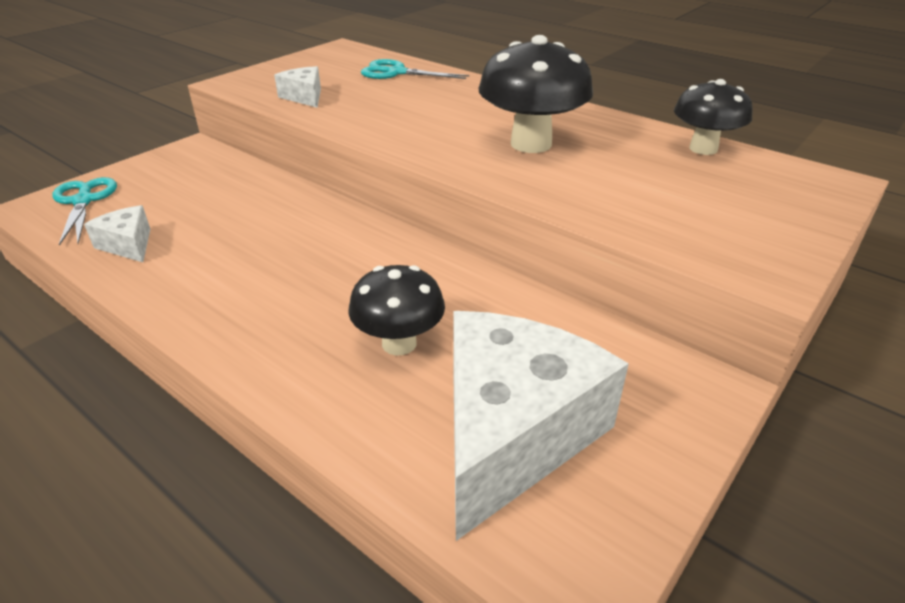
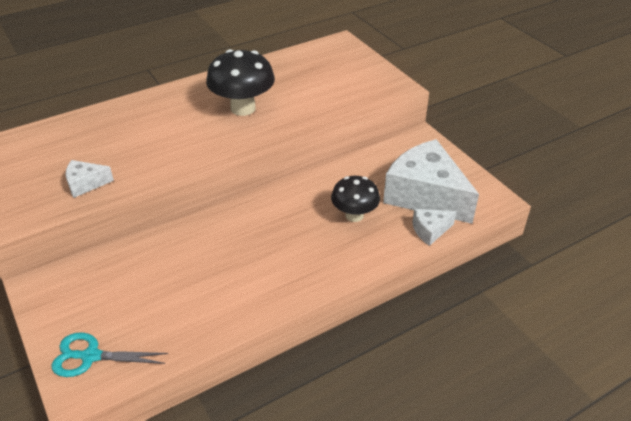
camera: 70 degrees left, 5 degrees up
white cheese [84,205,150,262] -> white cheese moved to [412,209,456,246]
turquoise scissors [361,59,469,79] -> none
black mushroom [674,79,753,155] -> none

